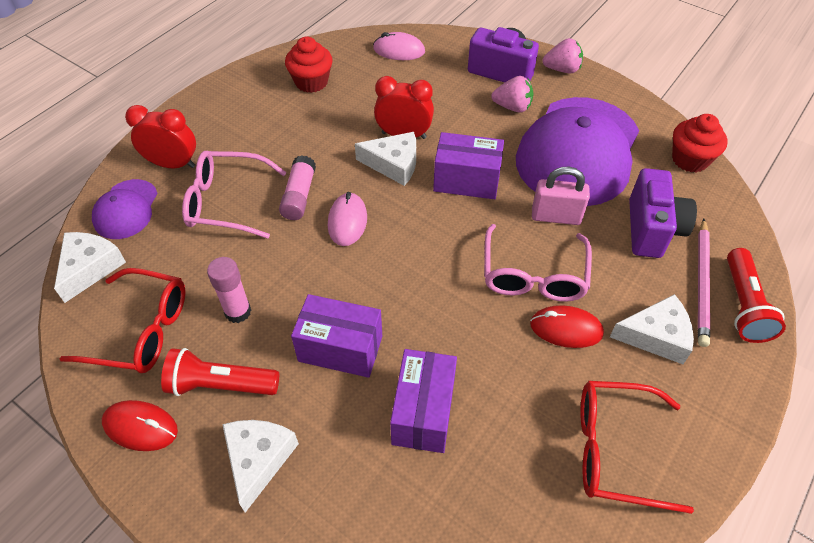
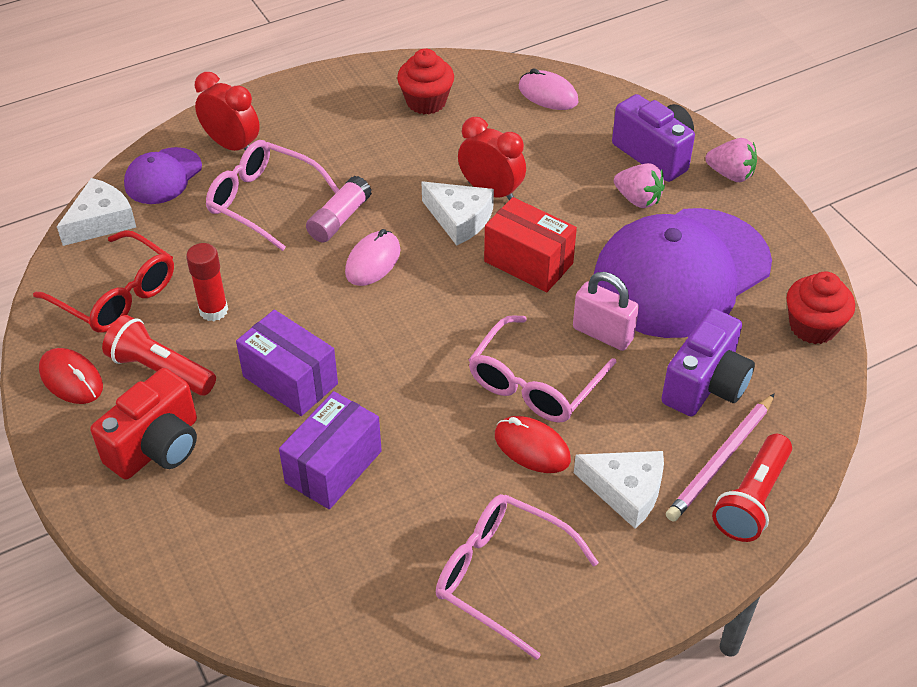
camera: 25 degrees right, 5 degrees down
pink glue stick [207,257,251,323] -> red glue stick [186,243,228,321]
white cheese [222,420,299,513] -> red camera [90,368,197,480]
purple box [433,132,504,199] -> red box [484,197,577,292]
red glasses [580,381,694,514] -> pink glasses [436,494,599,660]

